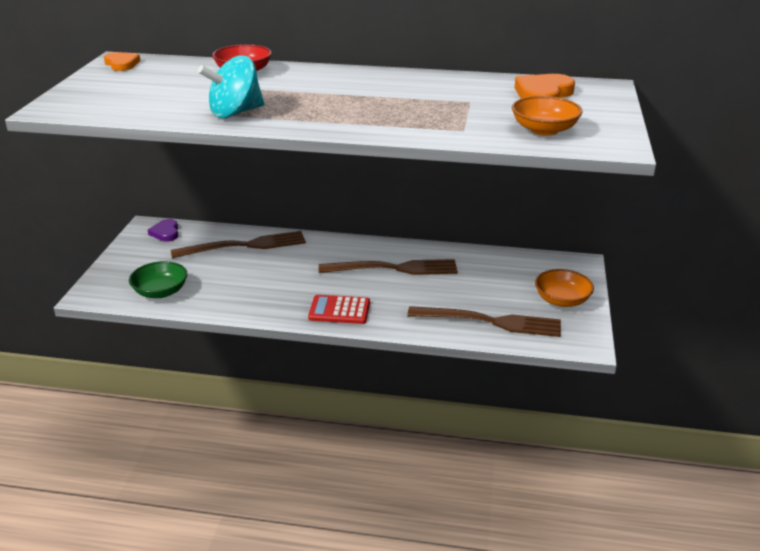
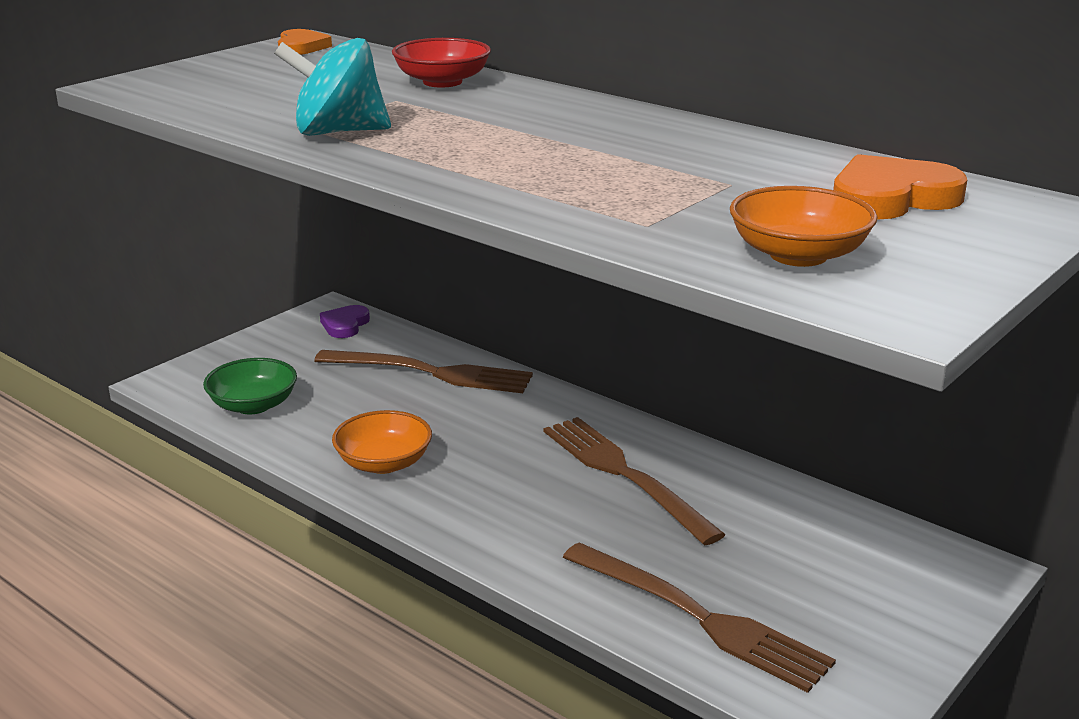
camera: 30 degrees right, 5 degrees down
red calculator [308,295,370,324] -> none
brown fork [318,259,458,275] -> brown fork turned 150 degrees counterclockwise [544,417,726,545]
orange bowl [535,269,594,307] -> orange bowl moved to [332,410,432,474]

